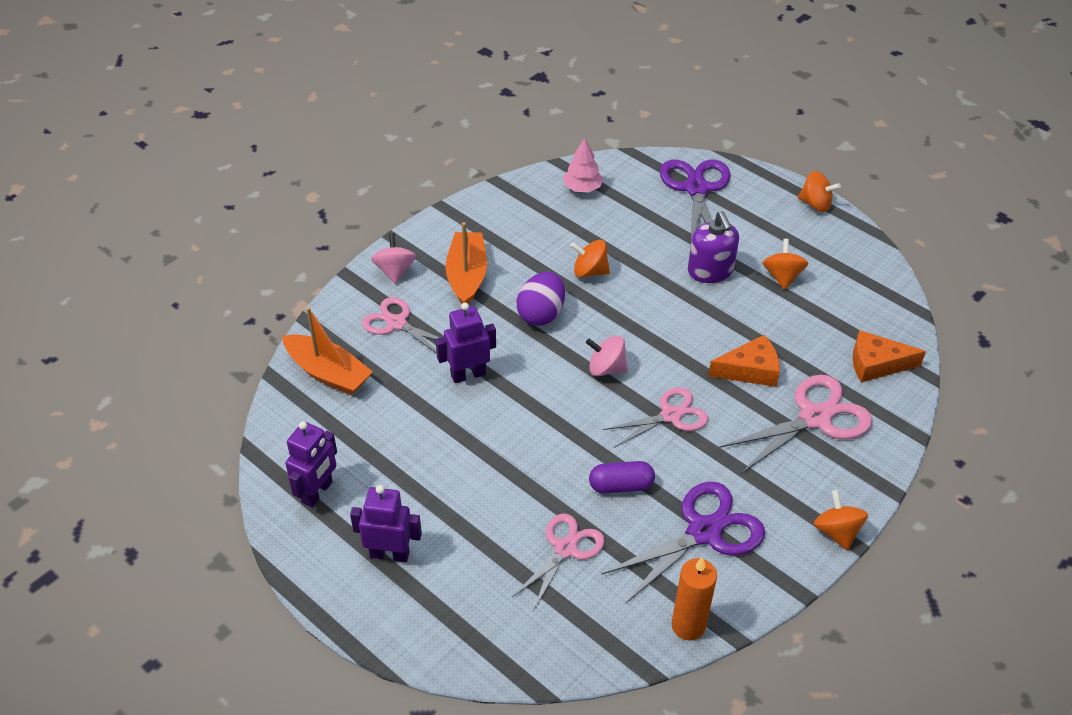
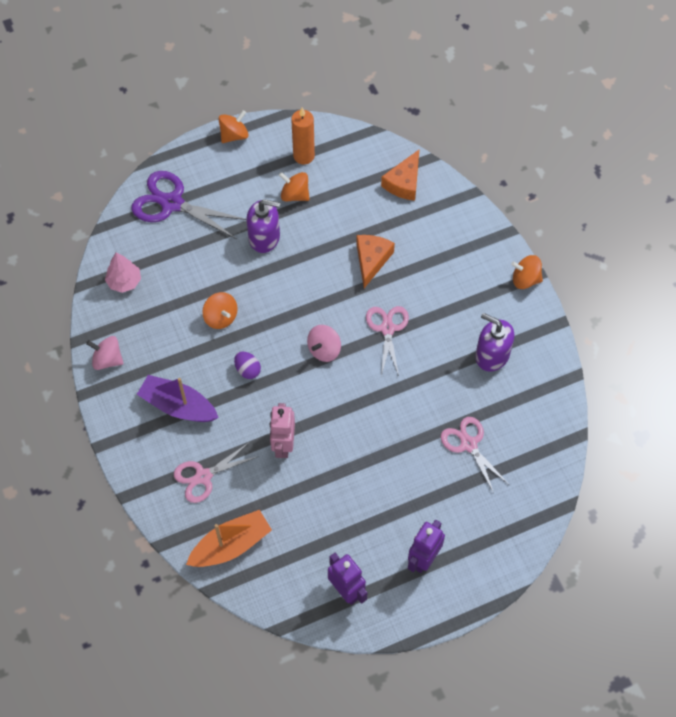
camera: 65 degrees left, 15 degrees up
pink spinning top [371,233,416,284] -> pink spinning top moved to [86,336,124,370]
purple robot [436,303,496,383] -> pink robot [270,403,295,458]
orange boat [445,222,487,304] -> purple boat [137,375,219,422]
purple egg [516,272,565,326] -> purple egg [234,352,261,379], size x0.61
orange spinning top [570,240,610,278] -> orange spinning top turned 75 degrees counterclockwise [202,292,238,329]
purple capsule [589,461,655,494] -> none
purple scissors [601,482,765,604] -> purple soap dispenser [475,313,514,372]
orange candle [672,557,717,640] -> orange candle moved to [291,108,315,165]
pink scissors [719,375,873,474] -> none

